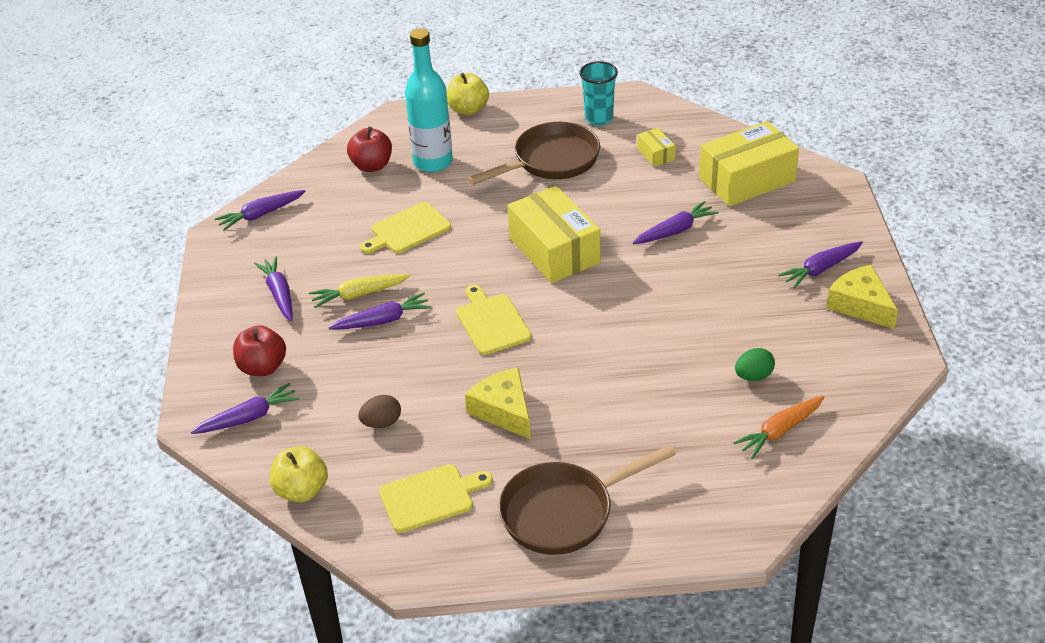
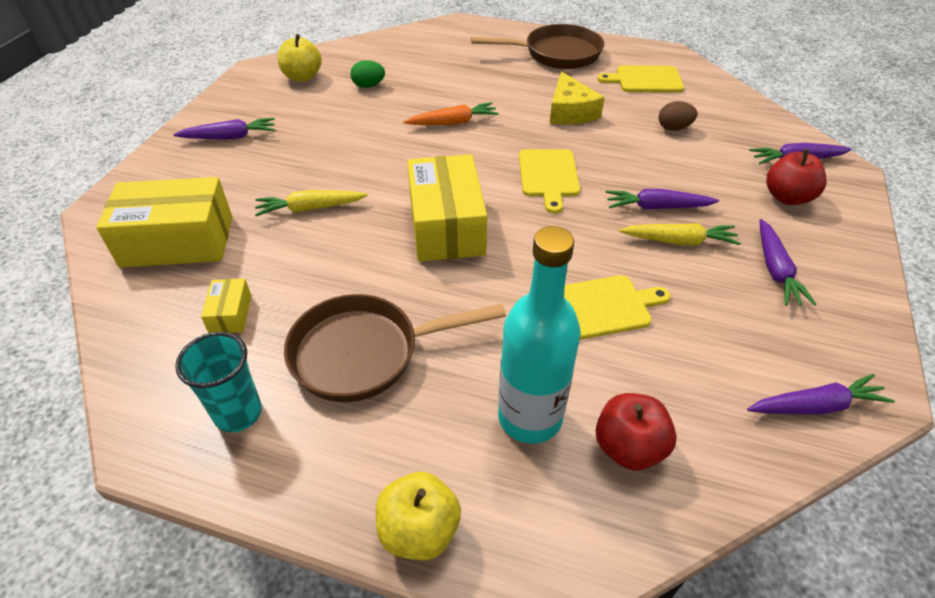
camera: 160 degrees left, 5 degrees up
yellow apple [270,446,328,502] -> yellow apple moved to [278,34,322,82]
purple carrot [633,201,719,244] -> yellow carrot [255,190,368,216]
orange carrot [733,396,824,459] -> orange carrot moved to [403,102,499,125]
yellow cheese [826,265,898,329] -> none

